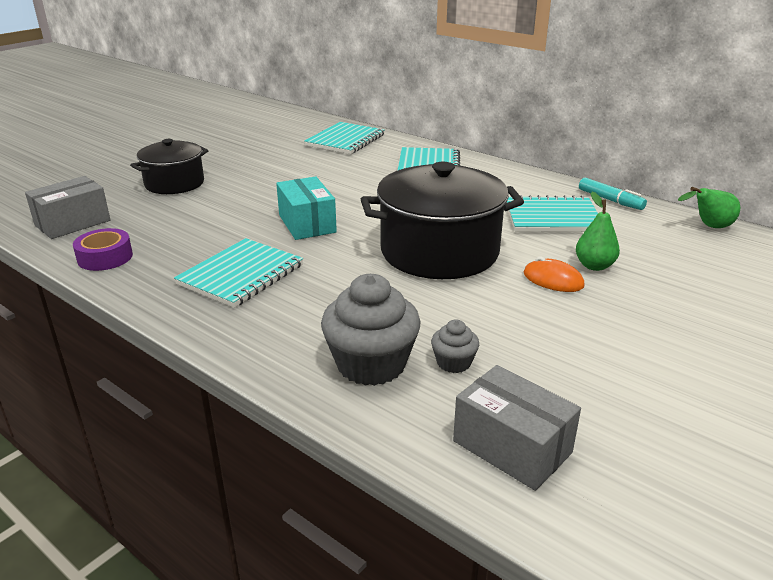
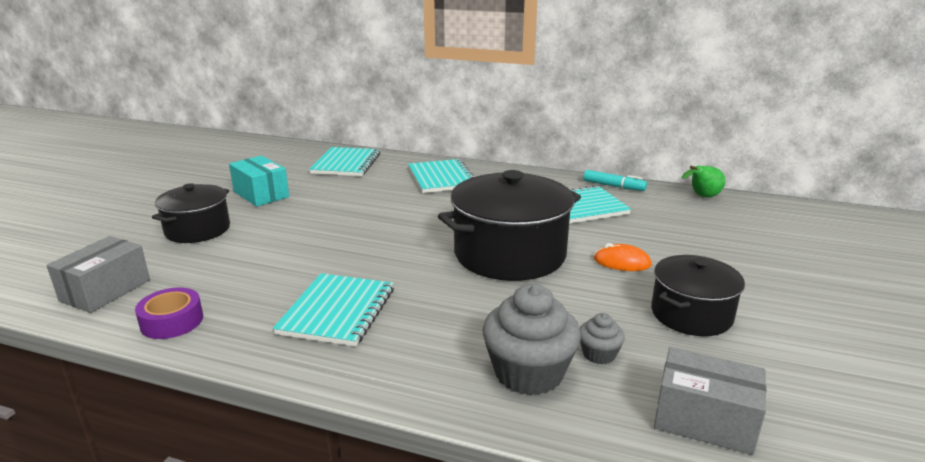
camera: 20 degrees left, 5 degrees down
turquoise box [276,177,337,240] -> turquoise box moved to [229,156,289,207]
green pear [576,192,620,271] -> none
none -> black pot [651,255,745,336]

